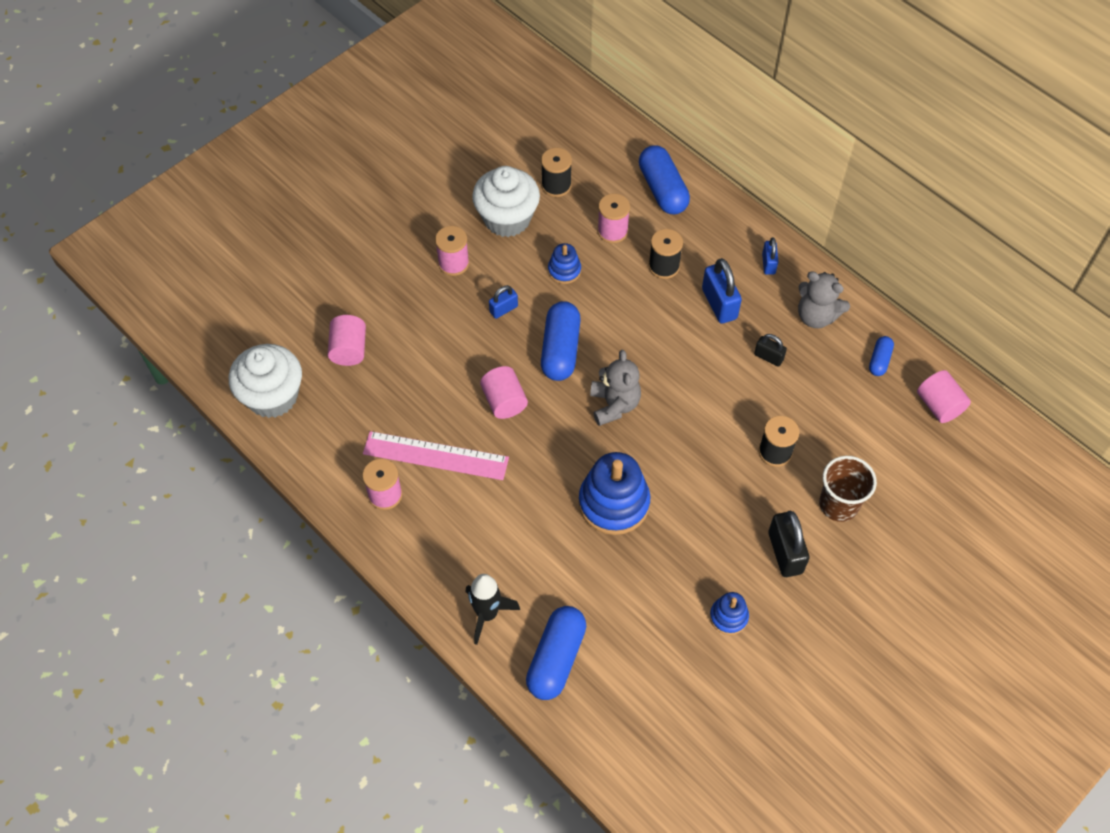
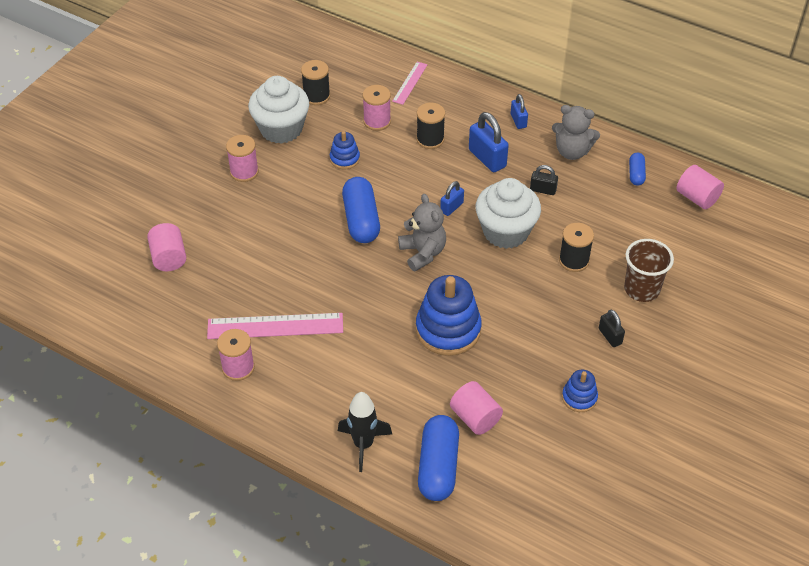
camera: 15 degrees left, 10 degrees down
white cupcake [229,344,302,418] -> white cupcake moved to [476,178,541,249]
pink cylinder [480,366,528,419] -> pink cylinder moved to [450,381,503,435]
blue padlock [489,285,518,319] -> blue padlock moved to [440,181,464,216]
blue capsule [639,145,690,214] -> pink ruler [392,62,428,105]
black padlock [768,511,810,577] -> black padlock [599,310,625,347], size x0.58

